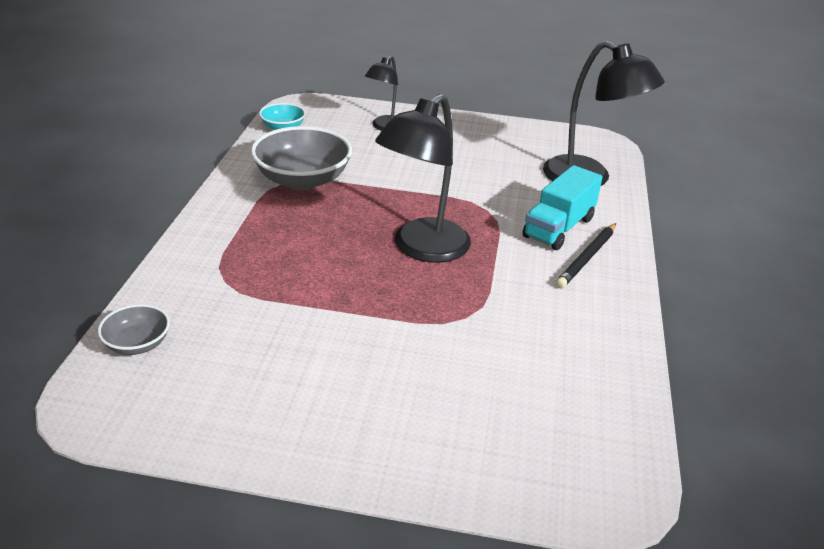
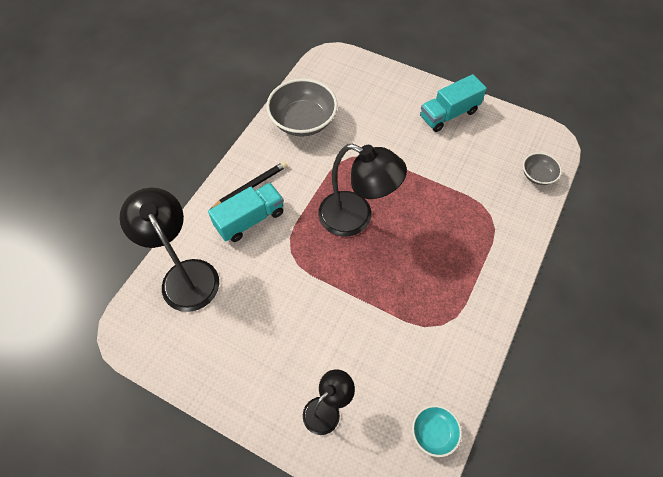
camera: 160 degrees left, 25 degrees up
grey bowl [251,126,352,190] -> grey bowl moved to [266,79,338,137]
black lamp [375,94,471,263] -> black lamp turned 60 degrees clockwise [318,144,407,237]
none -> turquoise truck [420,74,487,132]

